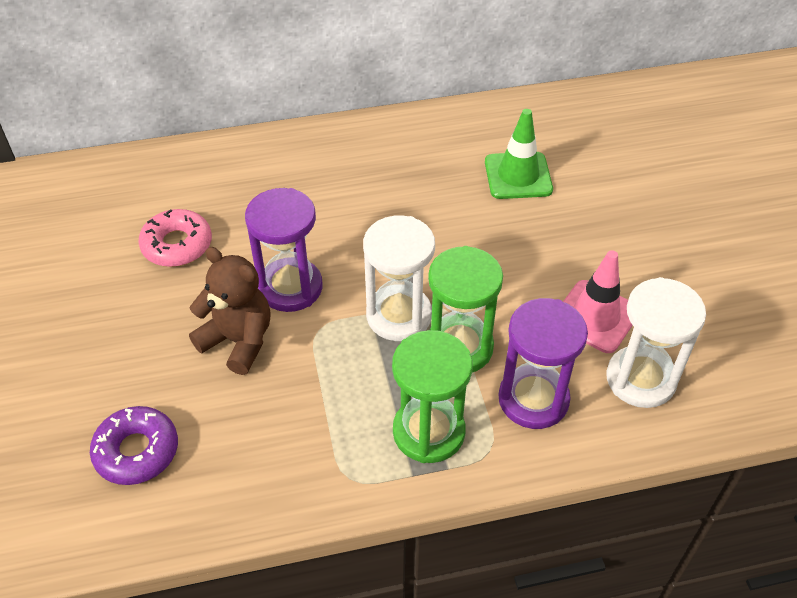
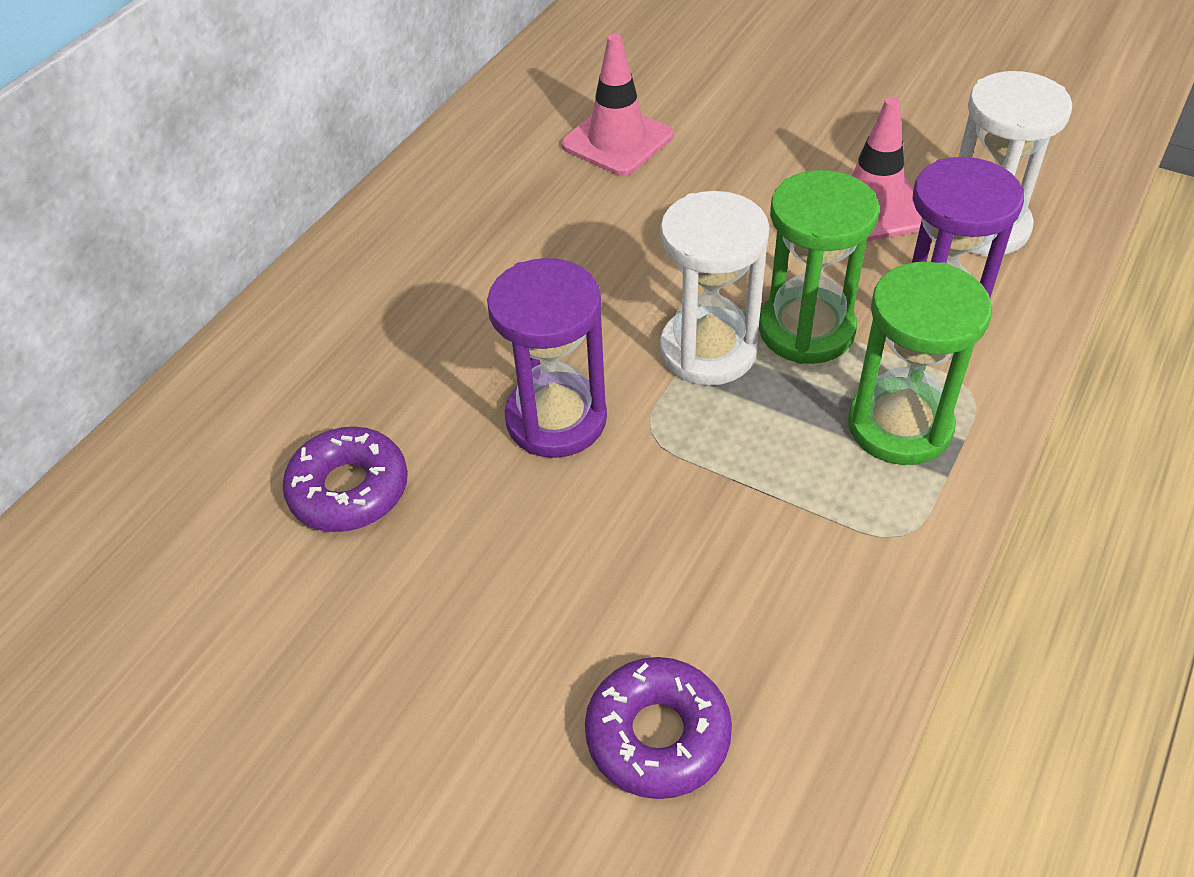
camera: 45 degrees left, 0 degrees up
pink donut [138,209,212,267] -> purple donut [282,427,408,532]
brown teddy bear [189,247,271,375] -> none
green traffic cone [485,109,553,199] -> pink traffic cone [561,34,673,176]

